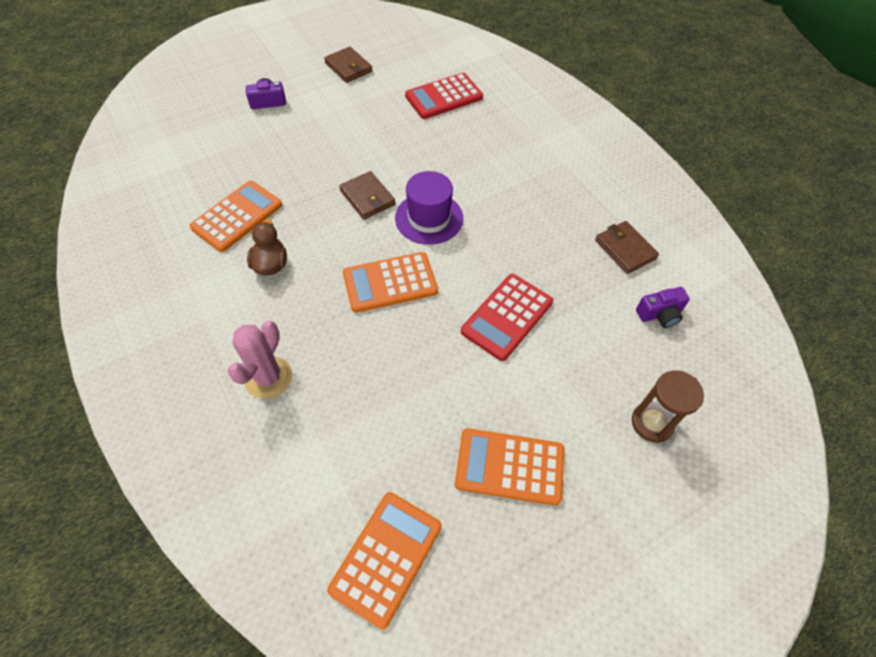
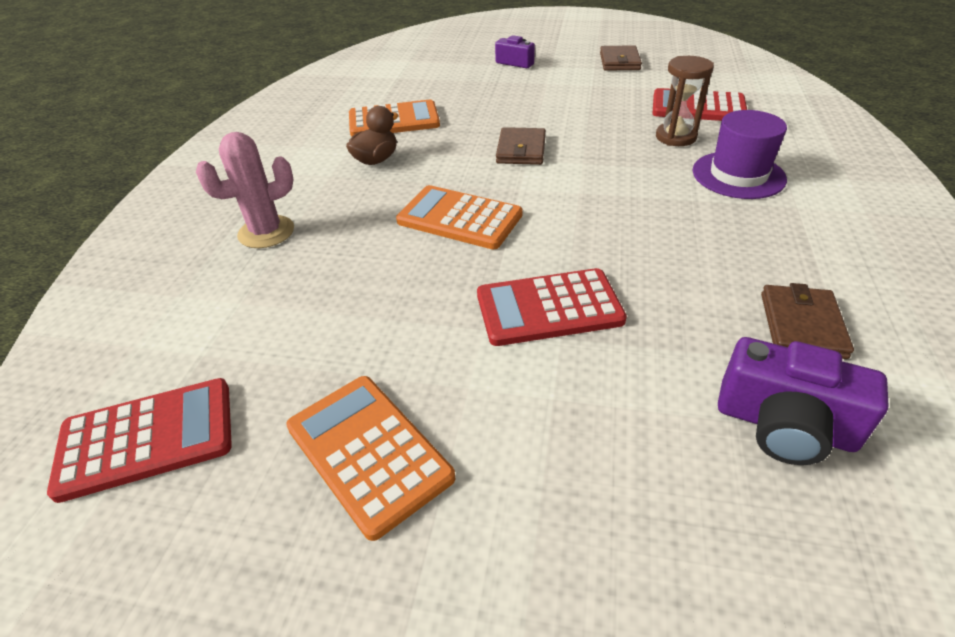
camera: 45 degrees right, 15 degrees down
orange calculator [327,492,442,629] -> red calculator [47,378,232,503]
purple hat [395,171,463,245] -> purple hat moved to [693,110,787,199]
brown hourglass [632,370,704,443] -> brown hourglass moved to [656,56,714,146]
purple camera [636,287,690,328] -> purple camera [718,337,889,465], size x1.58

